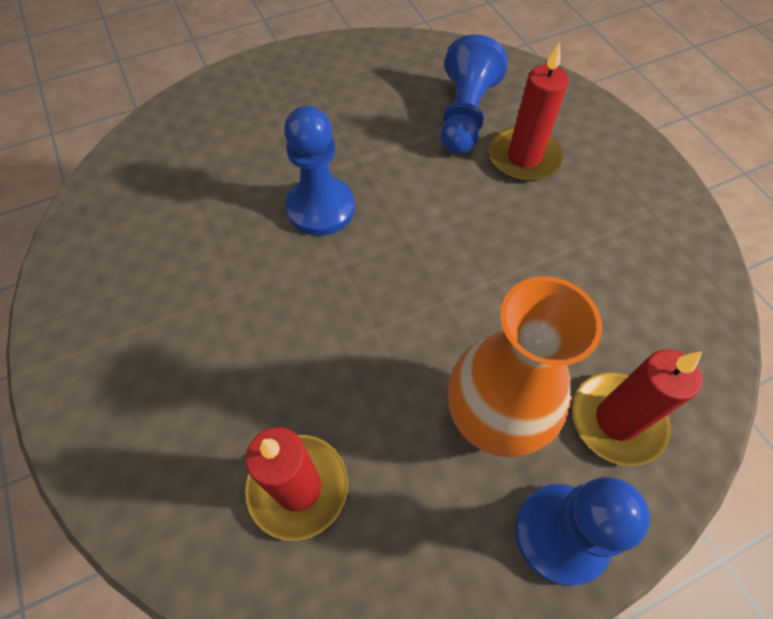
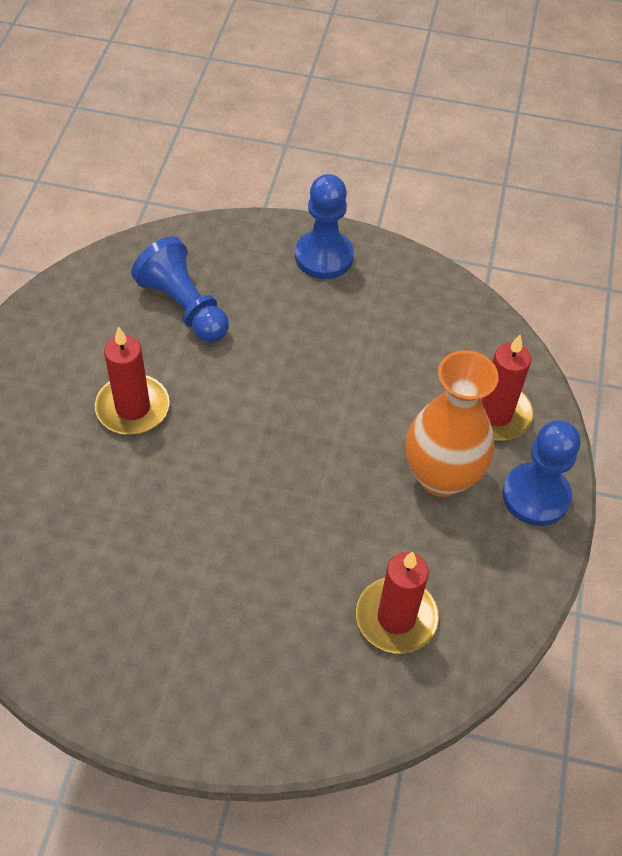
camera: 55 degrees left, 5 degrees down
blue pawn [284,106,355,236] -> blue pawn moved to [295,174,354,279]
red candle [489,42,569,182] -> red candle moved to [95,326,170,435]

